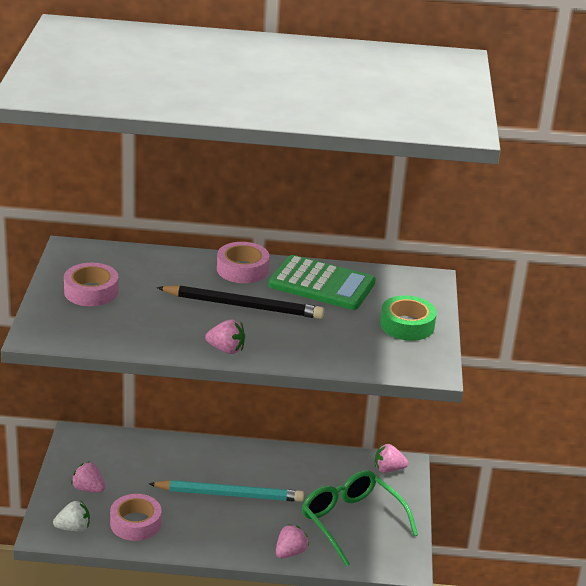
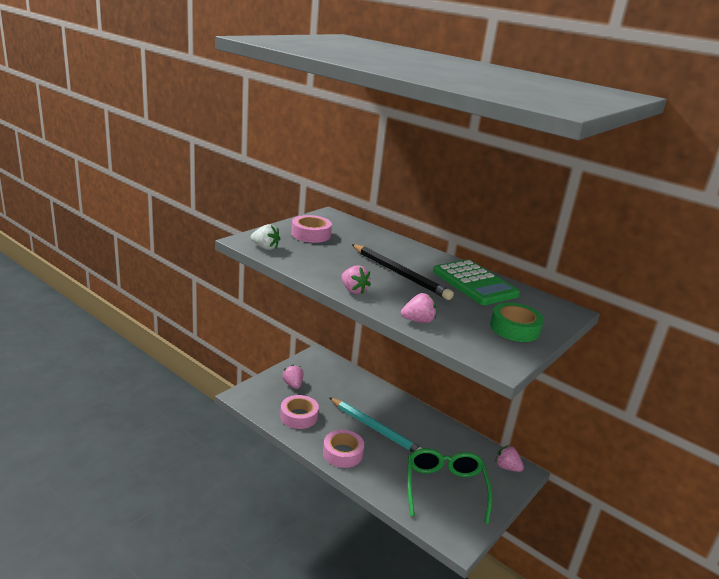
camera: 35 degrees right, 5 degrees down
white strawberry [53,500,90,532] -> white strawberry moved to [251,224,280,250]
pink tape [217,242,269,283] -> pink tape moved to [323,430,364,468]
pink strawberry [276,524,309,558] -> pink strawberry moved to [401,293,436,323]

